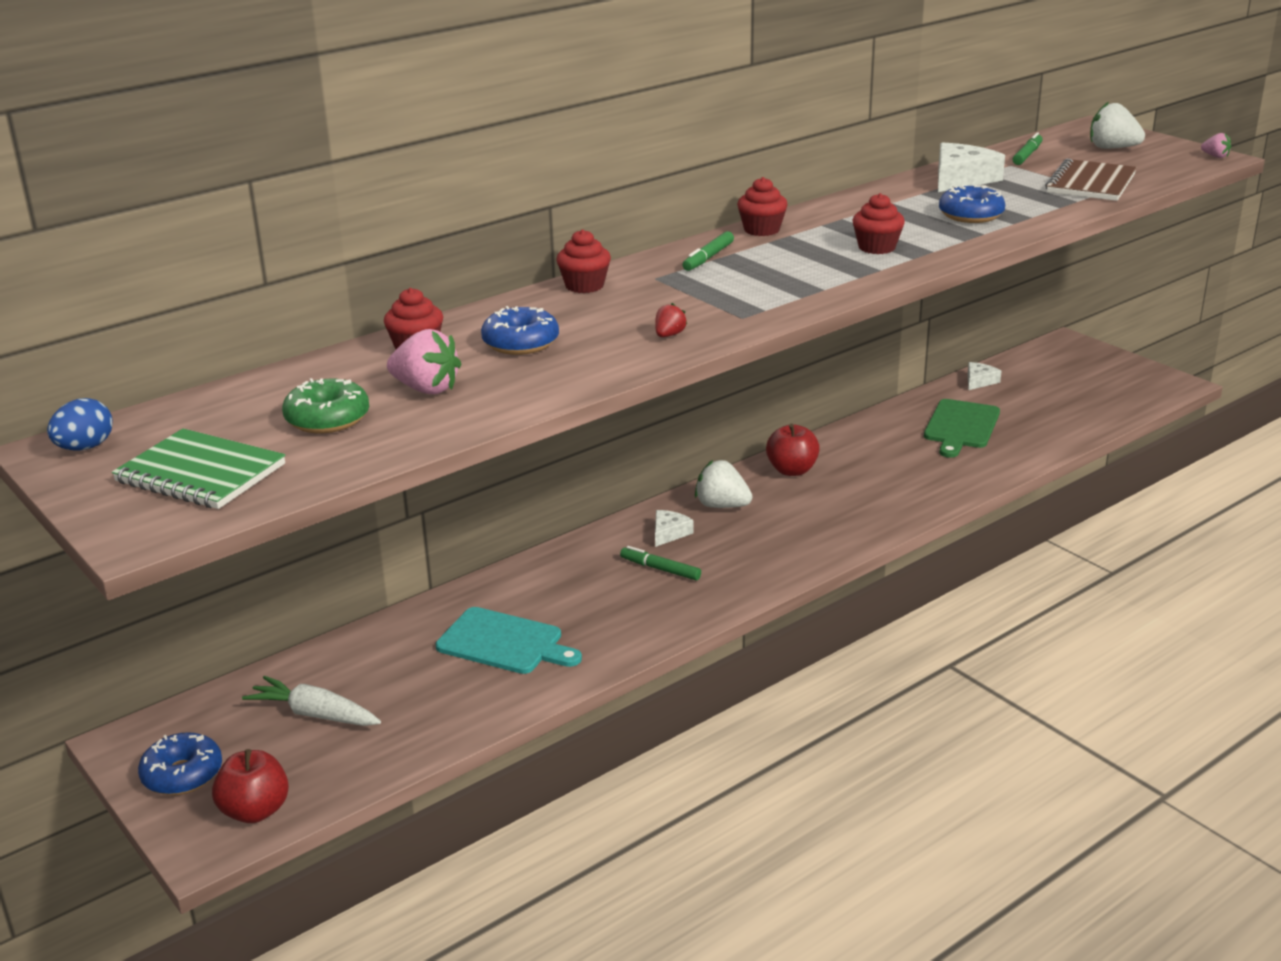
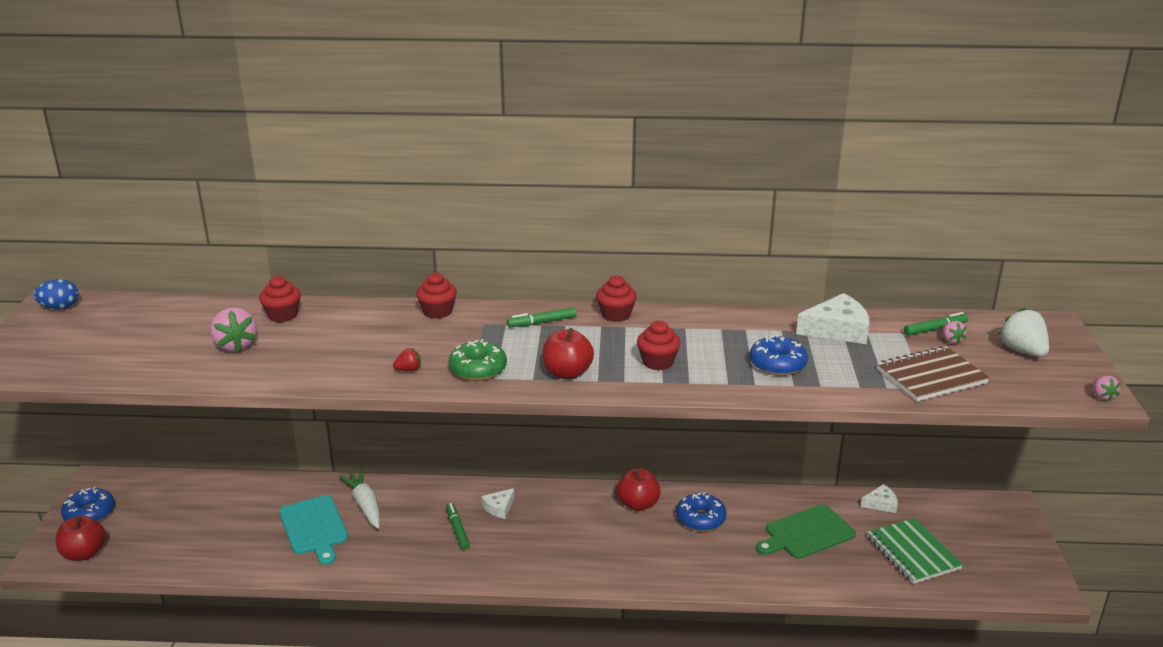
camera: 40 degrees right, 0 degrees up
green notebook [112,428,286,509] -> green notebook moved to [867,518,963,584]
white carrot [242,676,381,726] -> white carrot moved to [339,469,380,529]
green donut [282,378,369,433] -> green donut moved to [449,339,507,381]
blue donut [481,306,559,355] -> blue donut moved to [676,492,726,531]
white cheese [655,510,694,547] -> white cheese turned 150 degrees clockwise [481,488,515,519]
white strawberry [695,460,752,508] -> none
none -> red apple [543,328,594,379]
none -> pink strawberry [943,321,967,344]

